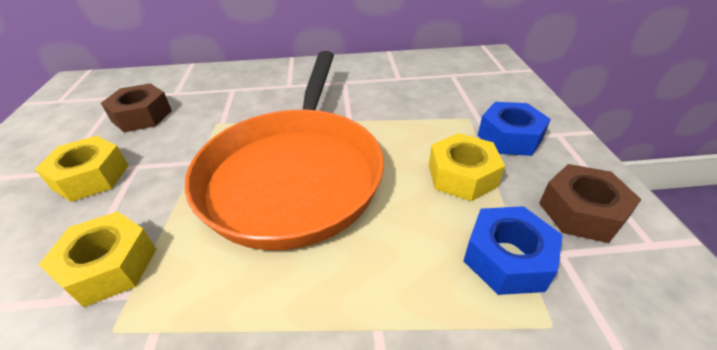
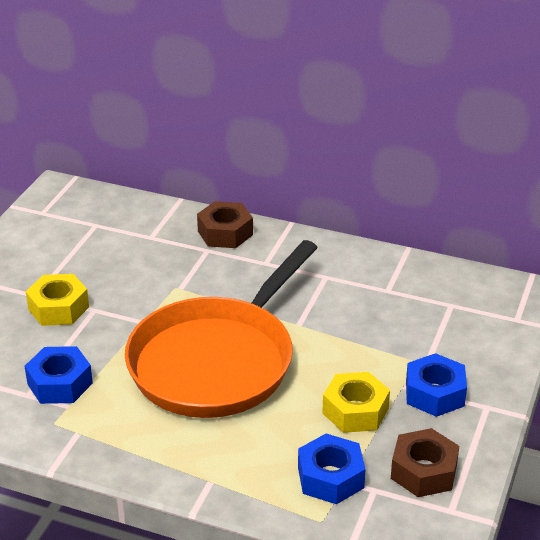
camera: 25 degrees right, 5 degrees down
yellow nut [39,211,156,307] -> blue nut [25,346,93,404]
brown nut [101,83,172,132] -> brown nut moved to [197,201,253,248]

